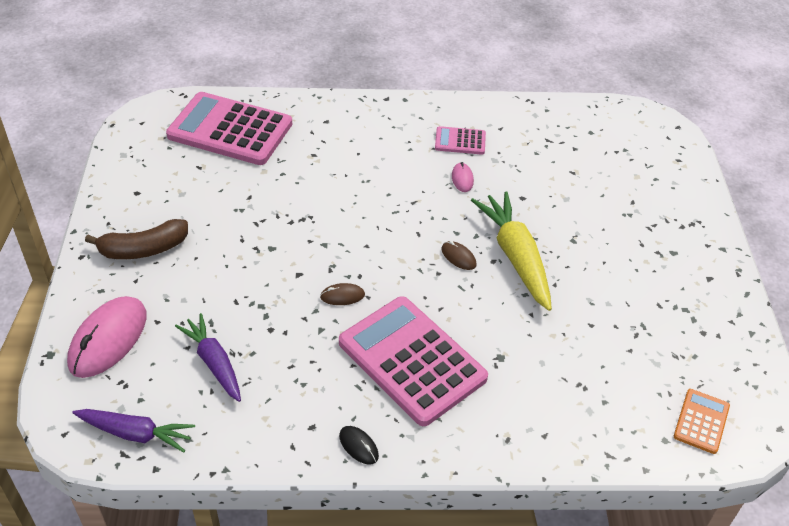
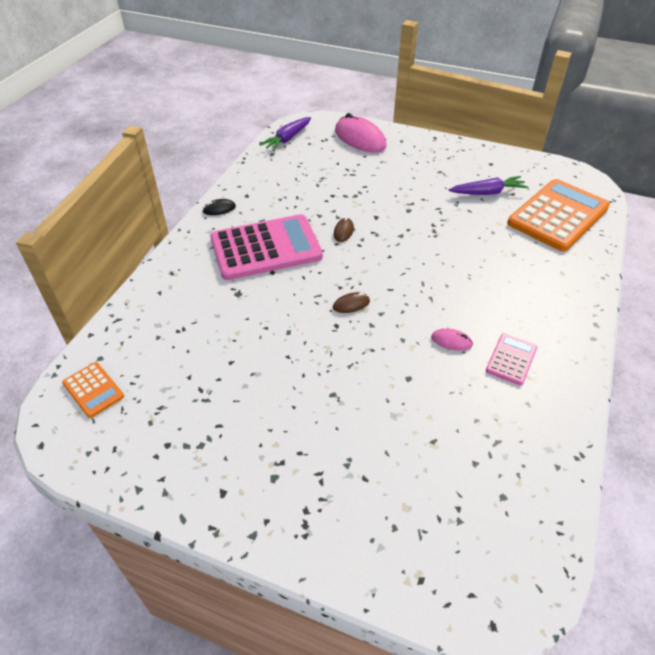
camera: 115 degrees right, 0 degrees up
brown banana [85,219,188,259] -> none
pink calculator [166,92,292,165] -> orange calculator [507,179,610,252]
purple carrot [175,313,241,402] -> purple carrot moved to [449,176,528,195]
yellow carrot [471,191,552,311] -> none

